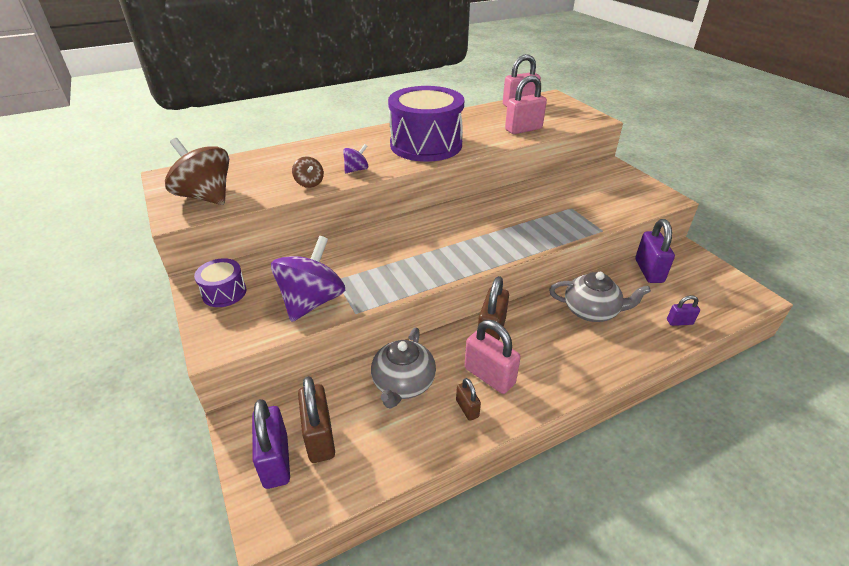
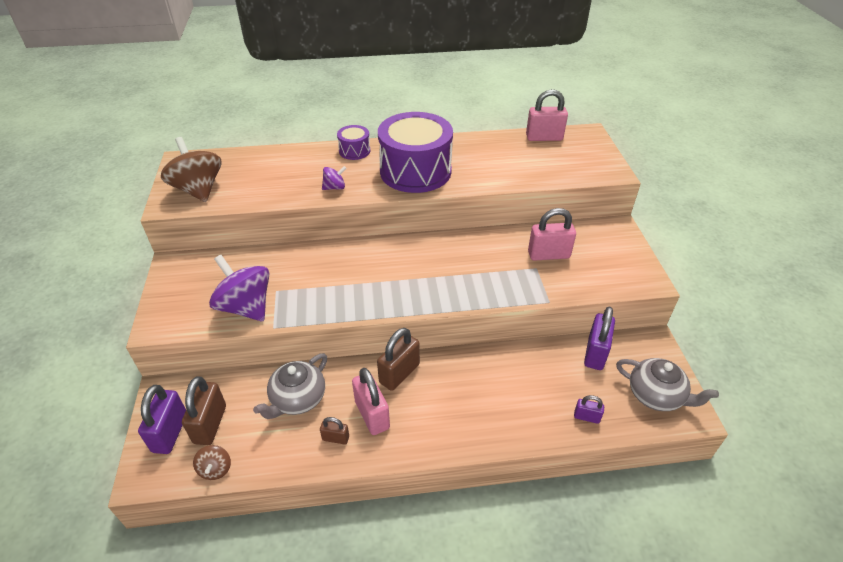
camera: 20 degrees right, 5 degrees up
purple drum [194,258,247,307] -> purple drum moved to [337,125,370,160]
purple spinning top [271,236,345,322] -> purple spinning top turned 90 degrees counterclockwise [209,255,270,321]
brown spinning top [292,156,324,188] -> brown spinning top moved to [193,445,231,480]
brown padlock [456,378,481,421] -> brown padlock turned 75 degrees counterclockwise [320,417,349,445]
pink padlock [505,75,547,134] -> pink padlock moved to [528,208,576,261]
grey teapot [549,272,651,322] -> grey teapot moved to [616,358,719,411]

